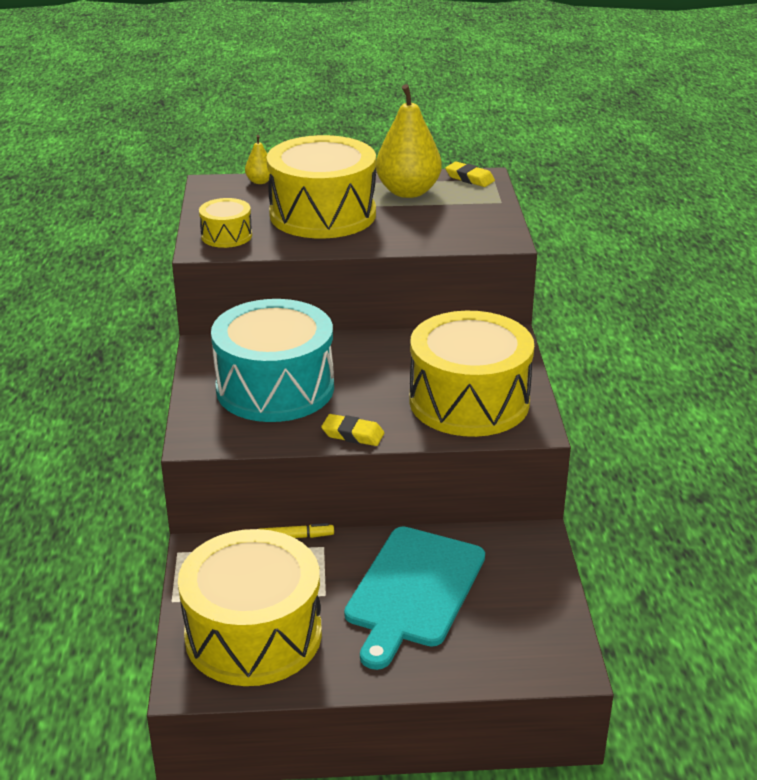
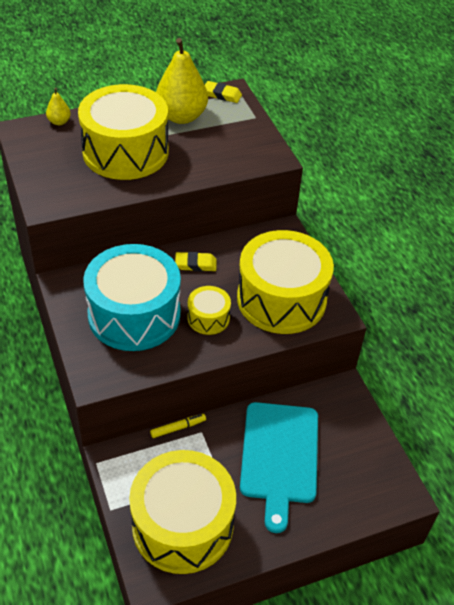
camera: 20 degrees left, 15 degrees up
yellow drum [199,198,252,248] -> yellow drum moved to [187,286,231,335]
yellow eraser [321,414,384,446] -> yellow eraser moved to [175,252,217,272]

